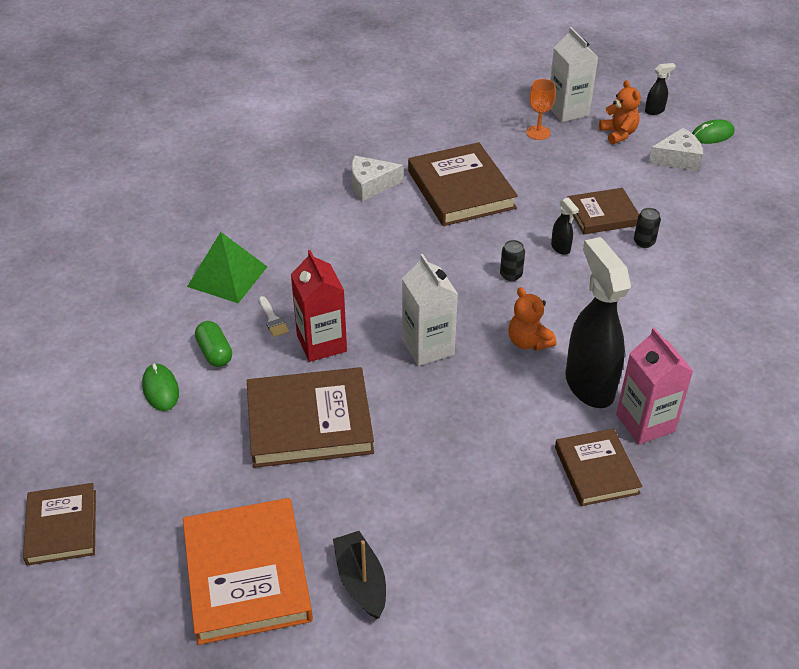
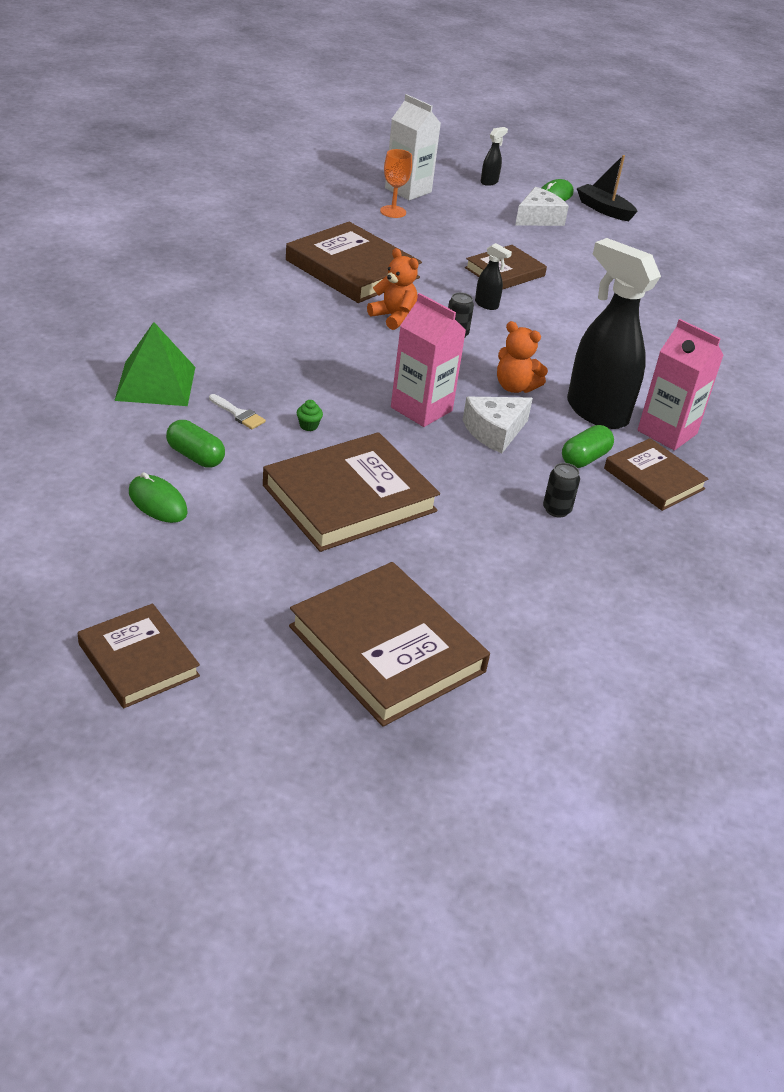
camera: 30 degrees left, 5 degrees down
orange book [183,498,313,645] -> brown book [289,562,490,727]
red carton [291,250,347,362] -> green cupcake [297,400,323,431]
black boat [333,531,386,619] -> black boat moved to [577,155,638,221]
white cheese [351,156,403,201] -> white cheese moved to [463,397,533,453]
white carton [402,254,458,366] -> pink carton [391,293,466,427]
orange teddy bear [599,80,641,144] -> orange teddy bear moved to [367,248,418,330]
black can [634,208,661,248] -> black can moved to [543,463,580,517]
none -> green capsule [562,425,614,468]

